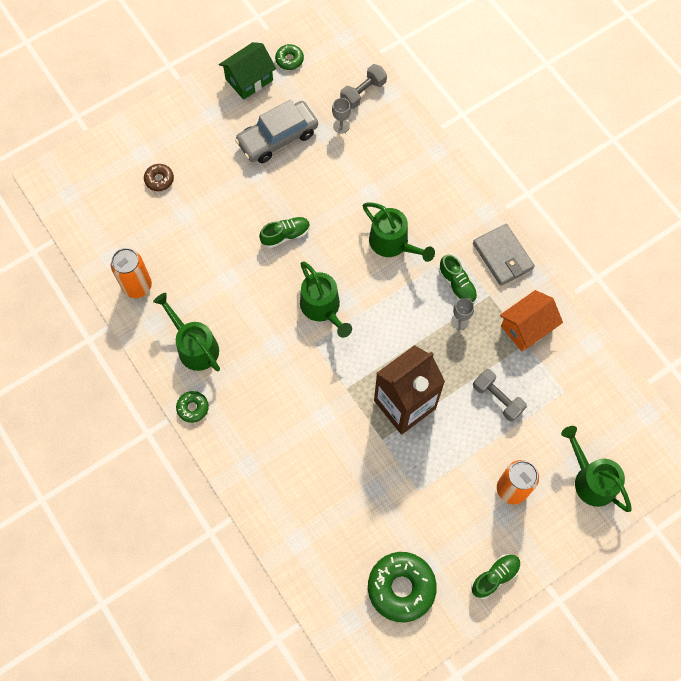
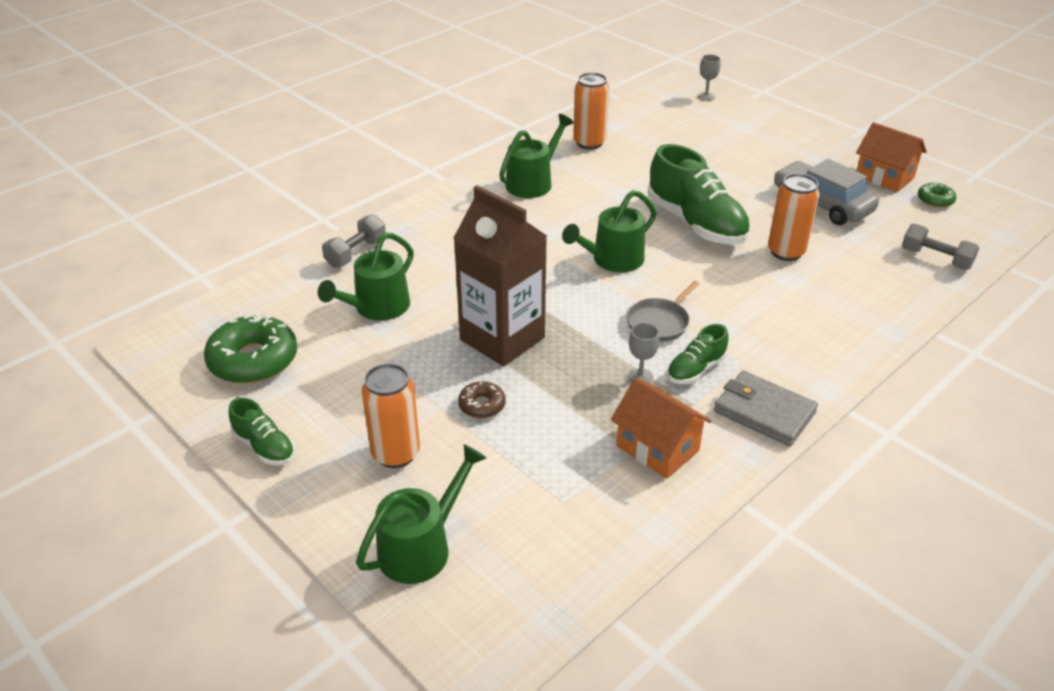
camera: 80 degrees right, 30 degrees down
brown donut [144,164,174,191] -> brown donut moved to [458,381,506,418]
green donut [176,391,209,423] -> none
green house [219,42,276,100] -> orange house [856,122,927,192]
green shoe [259,217,310,248] -> green shoe [648,144,750,245], size x1.99
grey goblet [332,98,351,133] -> grey goblet moved to [697,54,721,101]
green watering can [363,202,435,262] -> green watering can moved to [318,233,414,321]
grey wallet [473,224,535,286] -> grey wallet turned 75 degrees clockwise [714,371,818,446]
grey dumbbell [473,369,527,422] -> grey dumbbell moved to [322,214,386,267]
none -> grey pan [626,281,700,342]
none -> orange can [768,173,820,261]

